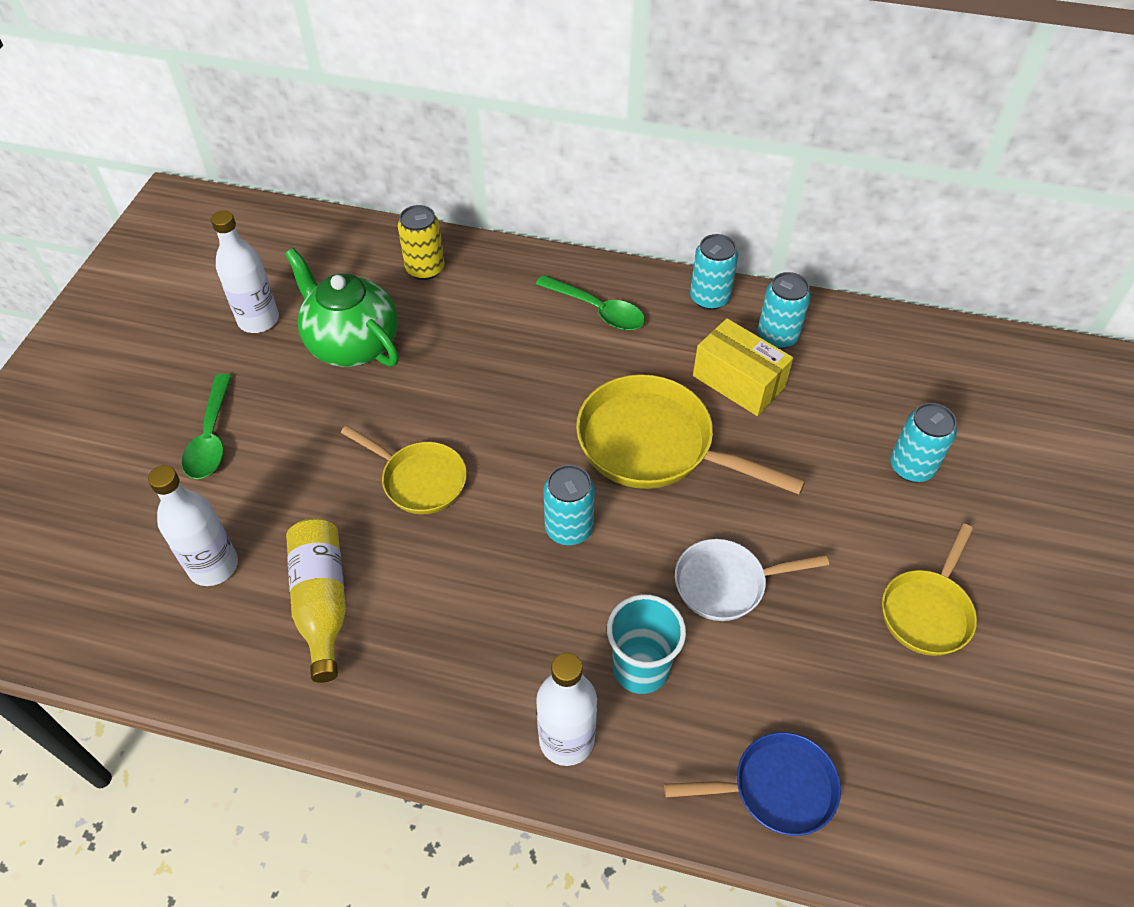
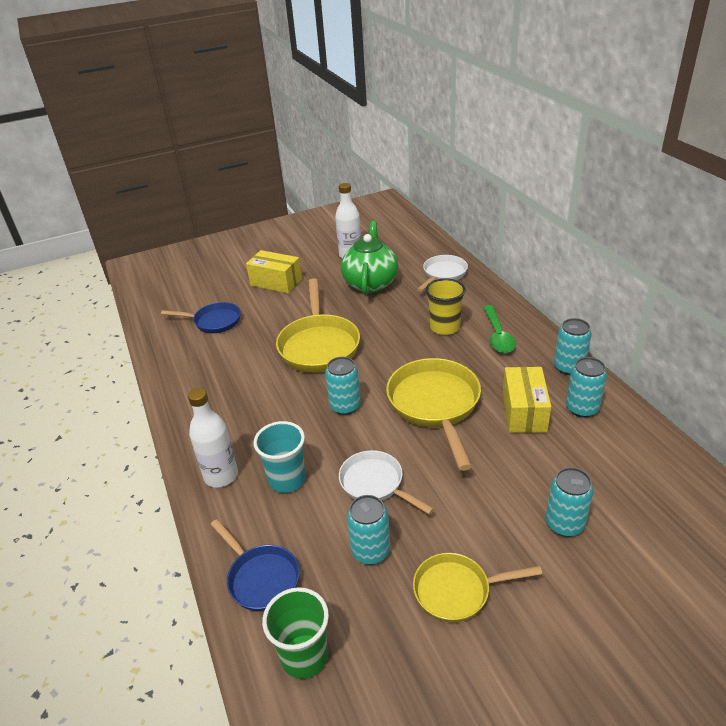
camera: 55 degrees right, 15 degrees down
white bottle [148,465,238,586] -> blue pan [161,302,241,333]
green spoon [182,374,232,479] -> yellow box [246,250,302,293]
yellow bottle [286,518,346,683] -> none
yellow pan [341,425,467,515] -> yellow pan [276,278,360,373], size x1.65
yellow can [398,205,445,280] -> white pan [417,255,468,292]
none -> green cup [262,587,329,679]
none -> turquoise can [347,495,390,565]
none -> yellow cup [425,278,466,335]

